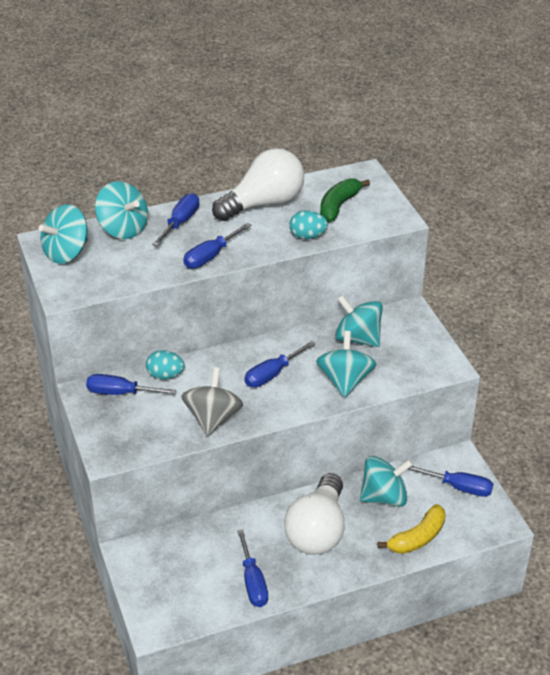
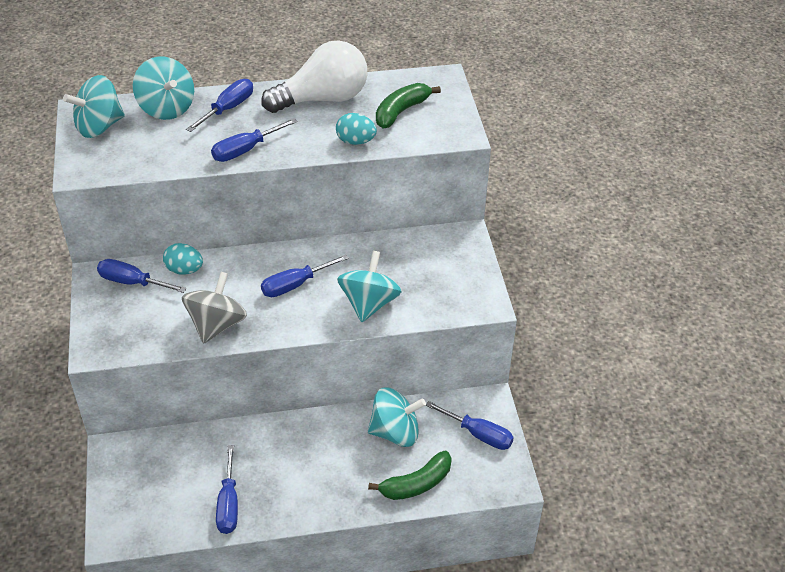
camera: 10 degrees right, 5 degrees up
white light bulb [284,473,345,555] -> none
turquoise spinning top [335,295,383,347] -> none
yellow banana [377,504,446,554] -> green banana [368,451,452,500]

